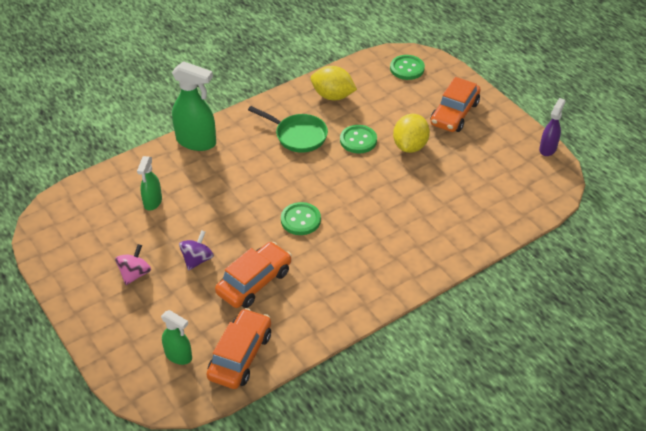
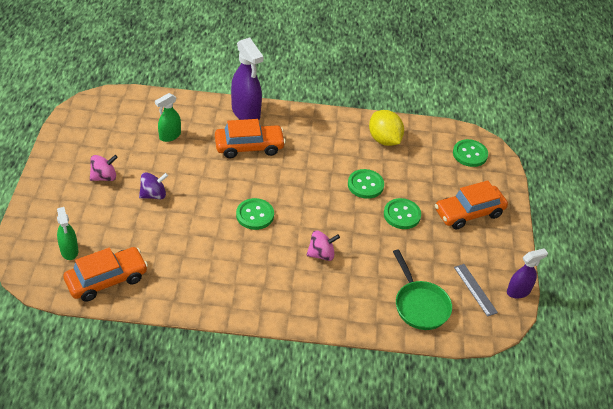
camera: 35 degrees right, 0 degrees up
green spray bottle [172,61,216,151] -> purple spray bottle [231,38,263,120]
orange car [215,242,292,308] -> orange car moved to [215,119,286,158]
green pan [248,106,328,153] -> green pan moved to [393,249,452,330]
yellow lemon [393,114,430,153] -> green button [384,198,421,229]
none -> pink spinning top [306,230,340,261]
none -> grey ruler [454,264,498,317]

